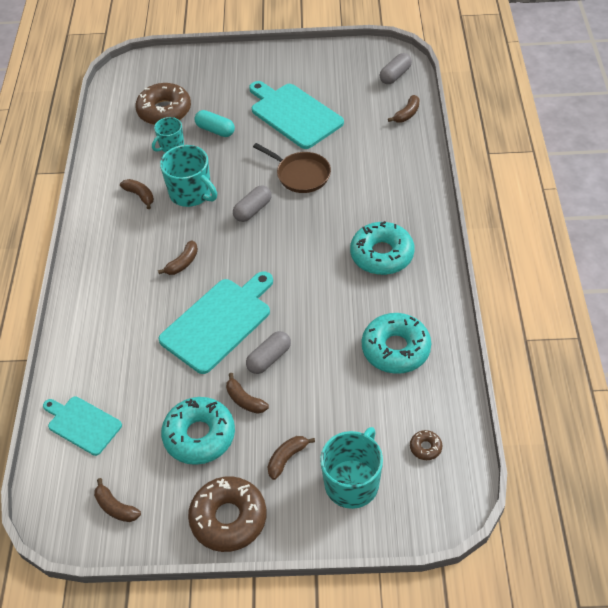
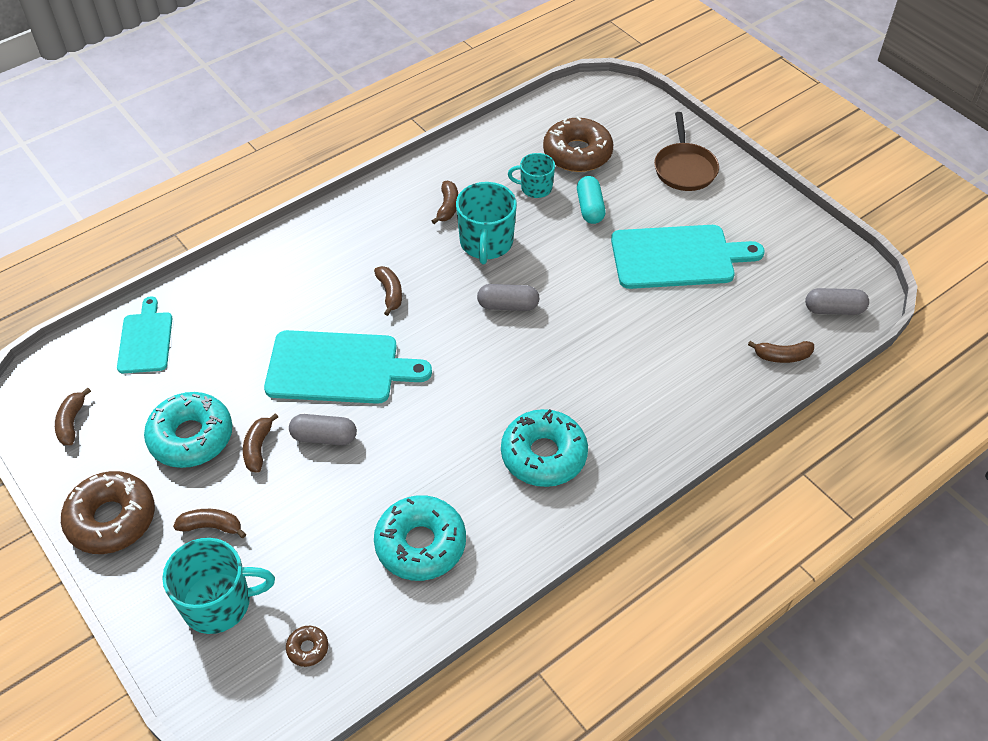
camera: 50 degrees right, 0 degrees up
brown banana [158,240,198,275] -> brown banana turned 105 degrees counterclockwise [374,266,402,316]
turquoise cutting board [249,81,344,149] -> turquoise cutting board turned 75 degrees clockwise [611,225,765,289]
brown pan [253,143,331,193] -> brown pan moved to [654,112,719,191]

